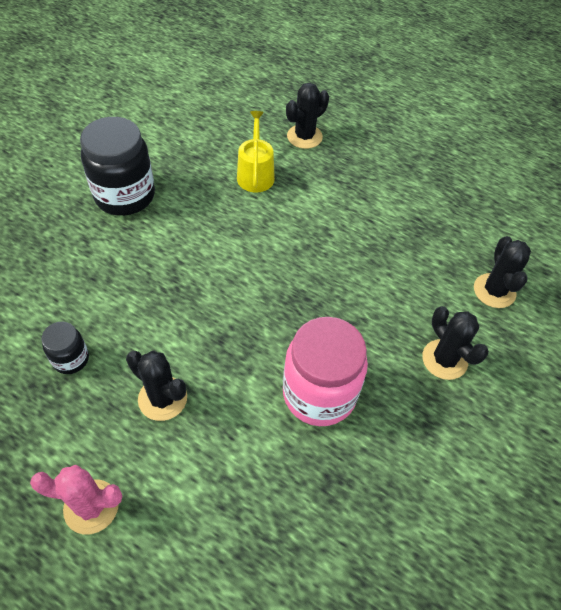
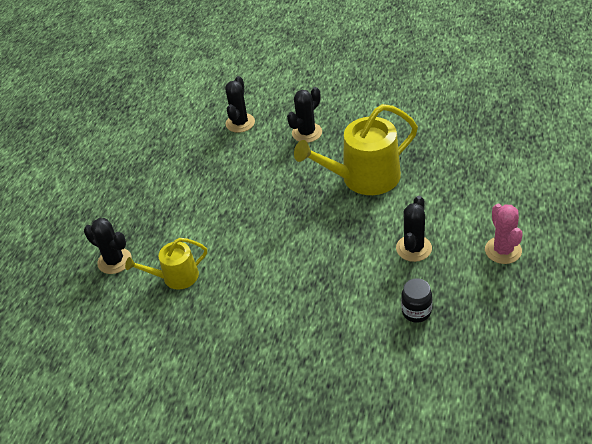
camera: 100 degrees left, 10 degrees down
black jar [80,117,155,216] -> none
pink jar [283,317,368,426] -> yellow watering can [294,104,418,195]
black cactus [474,236,531,308] -> black cactus turned 60 degrees counterclockwise [225,76,255,133]

